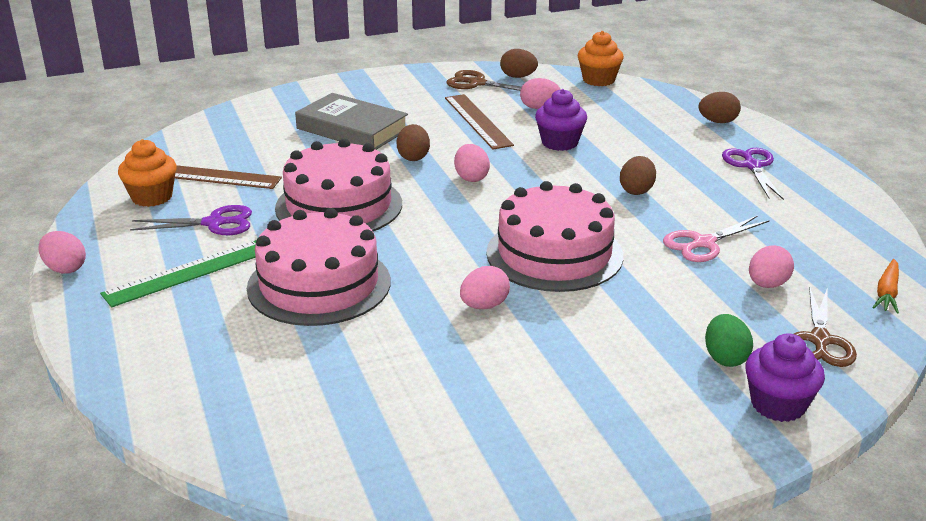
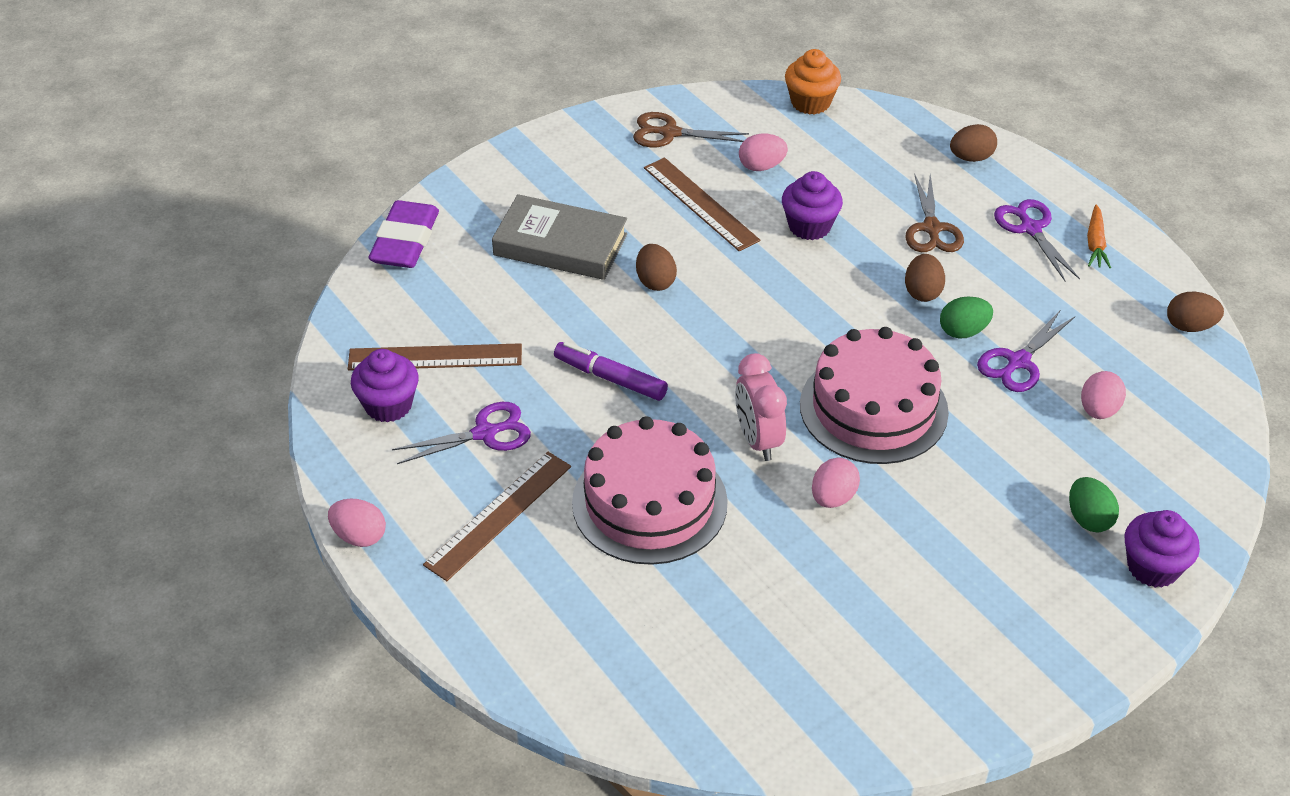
camera: 15 degrees left, 15 degrees up
green ruler [100,240,256,307] -> brown ruler [423,452,571,581]
orange cupcake [118,139,177,207] -> purple cupcake [351,349,419,422]
pink cake [275,139,402,231] -> purple marker [554,341,668,401]
pink egg [454,144,490,182] -> none
brown egg [500,49,538,78] -> brown egg moved to [1167,292,1224,332]
pink scissors [663,215,769,262] -> purple scissors [977,311,1075,392]
brown scissors [794,286,857,367] -> brown scissors moved to [905,174,964,252]
orange carrot [872,259,899,314] -> orange carrot moved to [1087,204,1111,268]
none -> purple eraser [369,200,439,268]
none -> pink clock [735,353,787,461]
none -> green egg [940,297,993,339]

